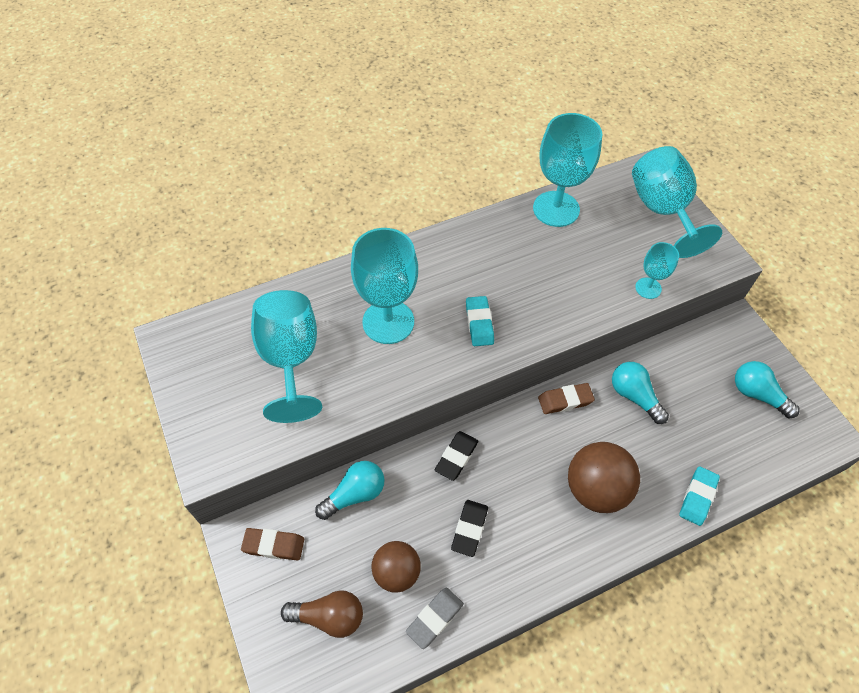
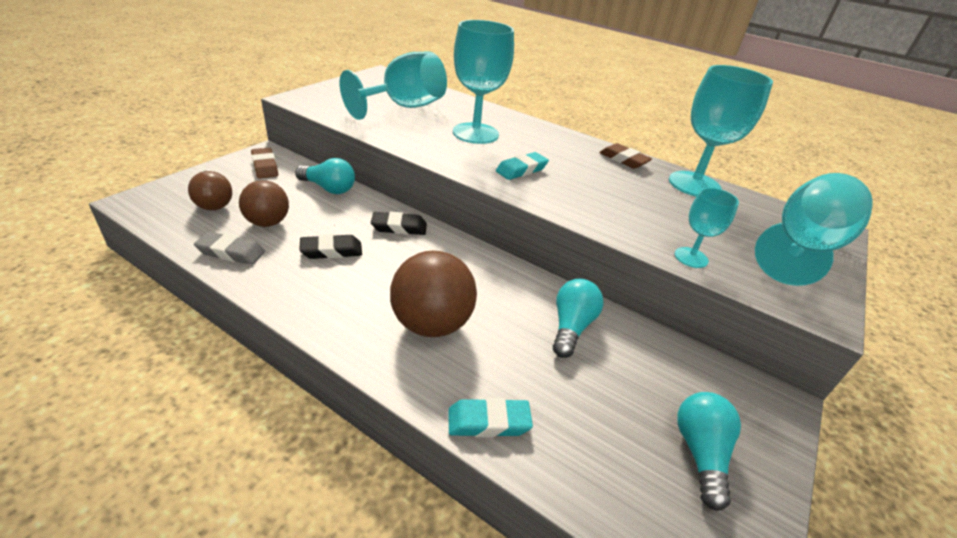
camera: 55 degrees right, 20 degrees down
brown eraser [538,383,595,414] -> brown eraser moved to [599,143,652,169]

